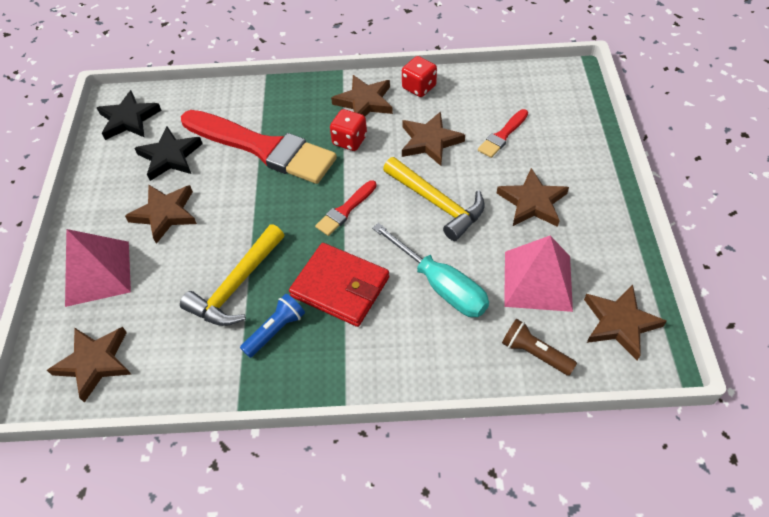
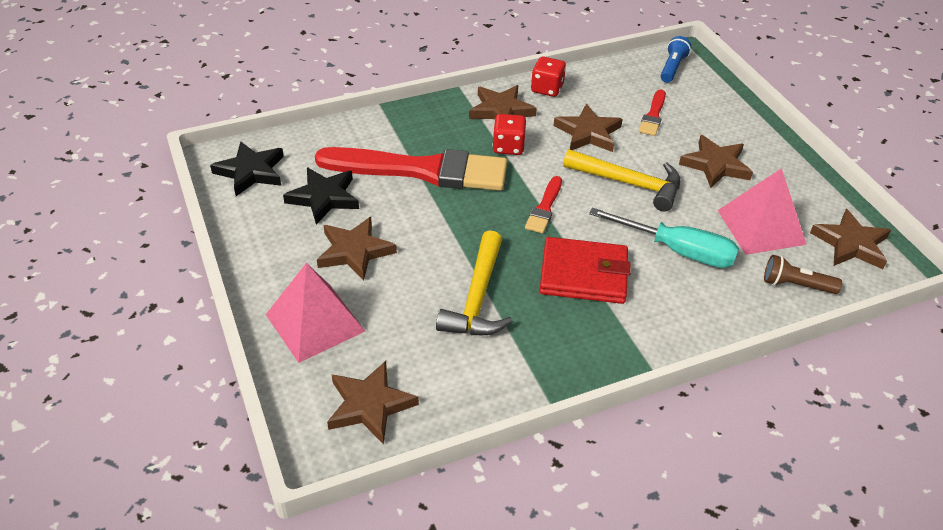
camera: 25 degrees left, 10 degrees down
blue flashlight [240,294,305,358] -> blue flashlight moved to [660,36,691,83]

